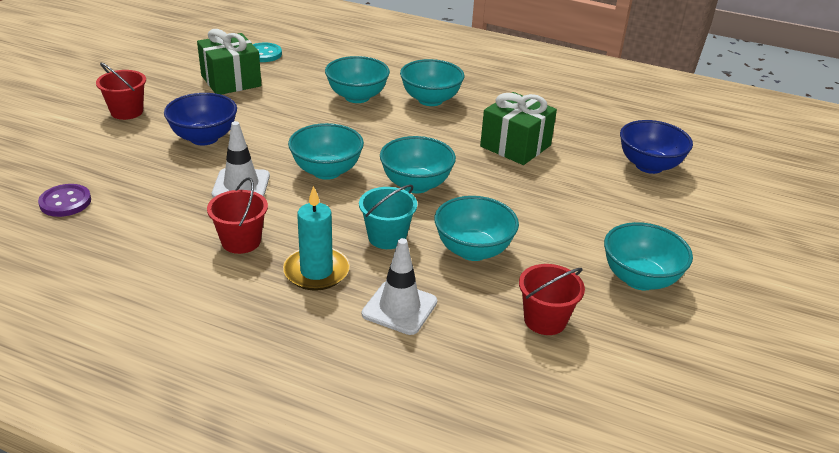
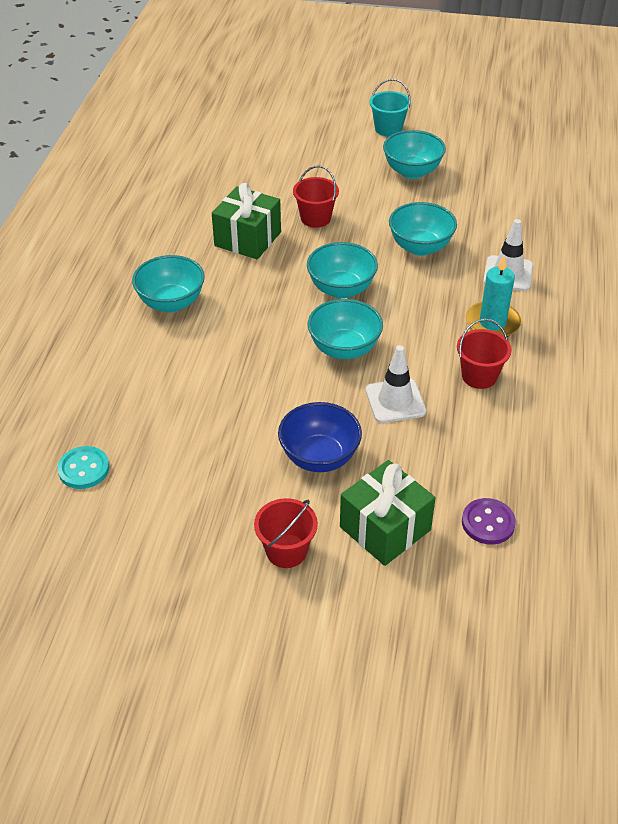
camera: 100 degrees left, 10 degrees up
green gift [197,29,262,95] -> green gift moved to [340,460,435,566]
turquoise bowl [325,56,390,103] -> none
turquoise bucket [359,185,417,249] -> turquoise bucket moved to [369,79,411,136]
red bucket [519,264,585,335] -> red bucket moved to [293,166,339,228]
blue bowl [620,120,693,174] -> none

